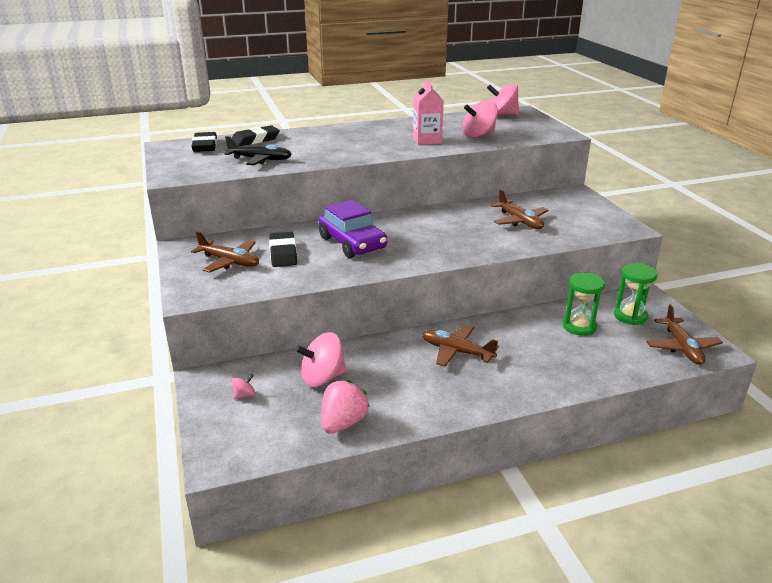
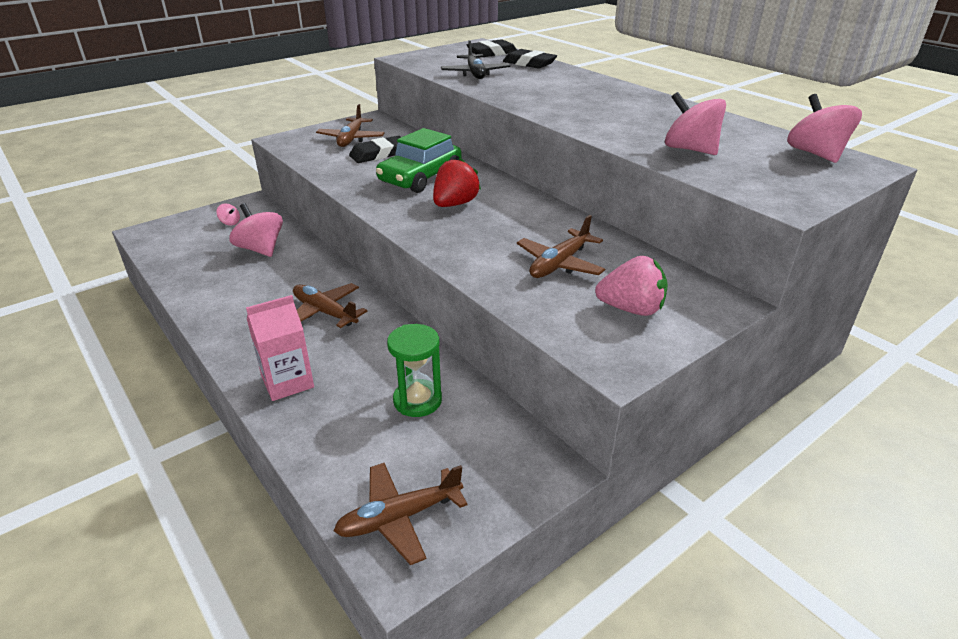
camera: 70 degrees right, 5 degrees up
purple car [319,200,387,258] -> green car [376,128,462,193]
pink strawberry [321,380,370,434] -> pink strawberry moved to [595,256,668,316]
pink carton [413,79,444,145] -> pink carton moved to [246,295,314,401]
brown plane [422,325,499,367] -> brown plane turned 60 degrees counterclockwise [293,283,368,328]
green hourglass [614,263,658,325] -> none
none -> red strawberry [433,158,481,207]

